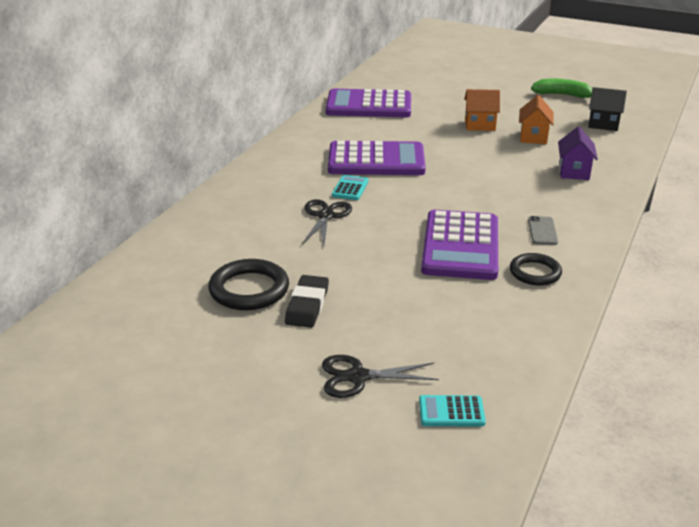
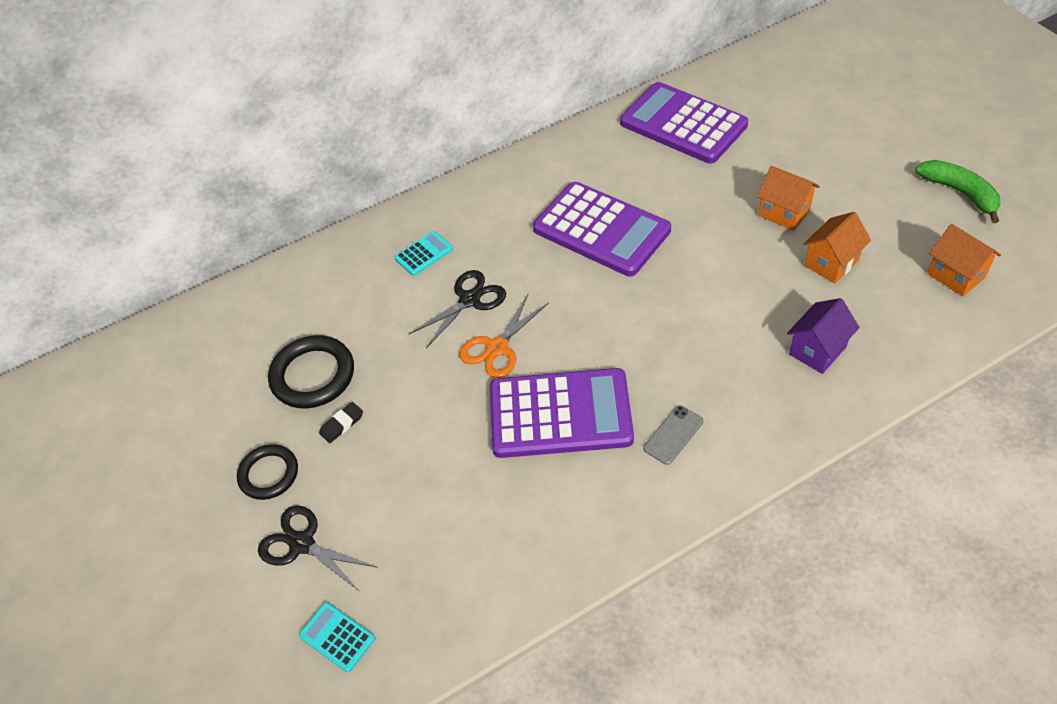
camera: 40 degrees right, 20 degrees up
black eraser [285,275,329,328] -> black eraser [319,402,363,443], size x0.58
turquoise calculator [332,175,368,200] -> turquoise calculator moved to [394,231,453,276]
purple calculator [421,210,498,280] -> purple calculator turned 135 degrees counterclockwise [490,368,634,458]
black ring [510,253,562,286] -> black ring moved to [237,444,298,500]
black house [588,87,627,131] -> orange house [927,224,1001,297]
none -> orange scissors [460,294,549,378]

